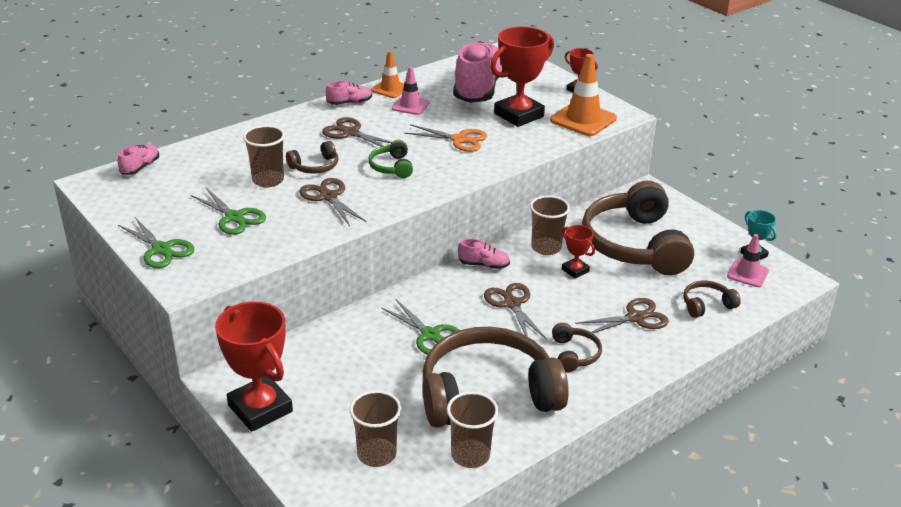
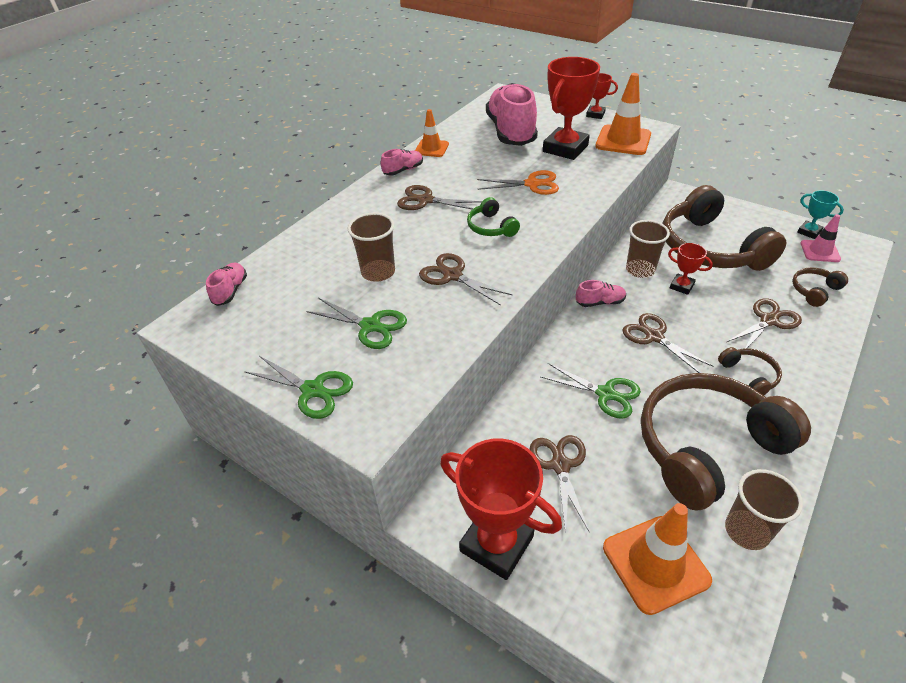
camera: 15 degrees left, 10 degrees up
brown headphones [286,141,338,174] -> none
brown cup [350,390,402,467] -> orange traffic cone [603,503,712,615]
pink traffic cone [392,67,430,115] -> none
none -> brown scissors [529,435,589,534]

